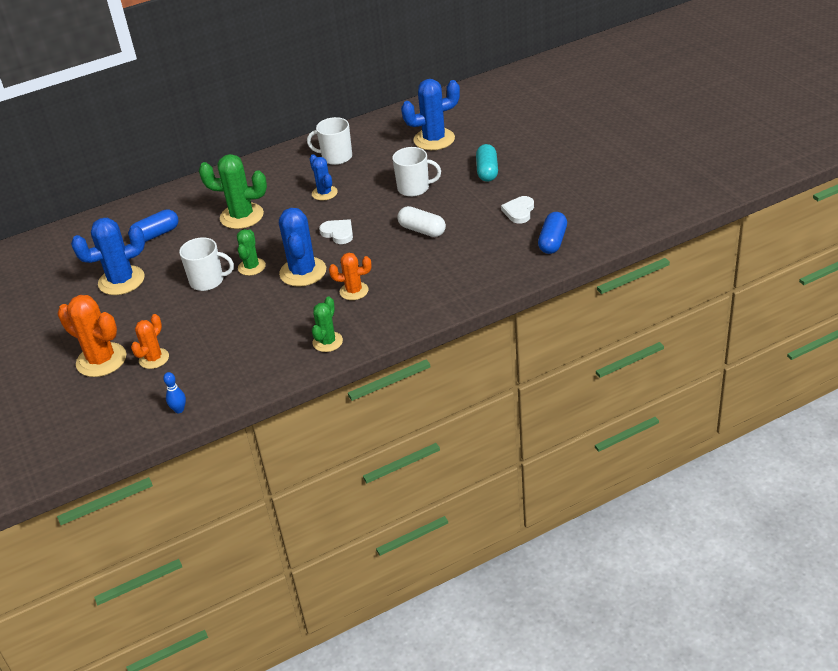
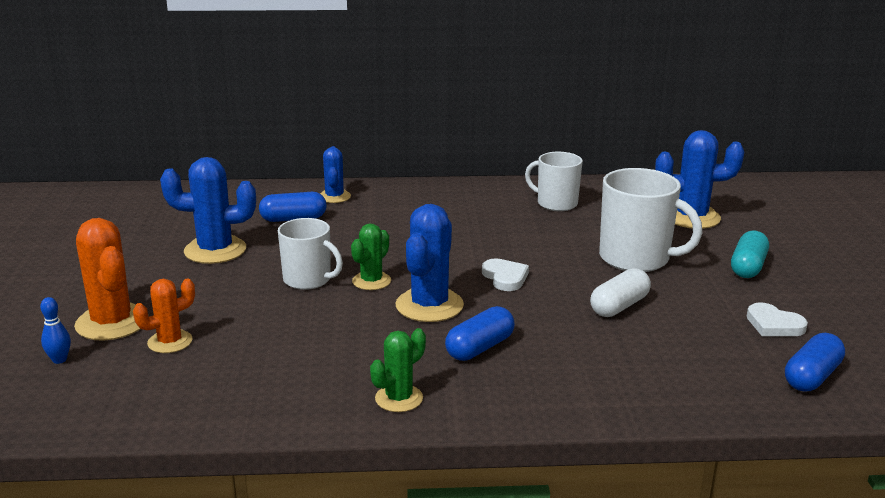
camera: 20 degrees right, 15 degrees down
blue bowling pin [163,372,186,413] -> blue bowling pin moved to [40,297,71,364]
green cactus [199,154,267,229] -> none
blue cactus [309,154,338,201] -> blue cactus moved to [320,146,351,203]
orange cactus [329,253,371,300] -> blue capsule [445,306,515,361]
white mug [393,147,441,197] -> white mug [599,168,702,272], size x1.53
white capsule [397,206,446,237] -> white capsule turned 75 degrees clockwise [590,268,651,317]
white heart [501,196,534,224] -> white heart turned 90 degrees counterclockwise [747,302,808,336]

